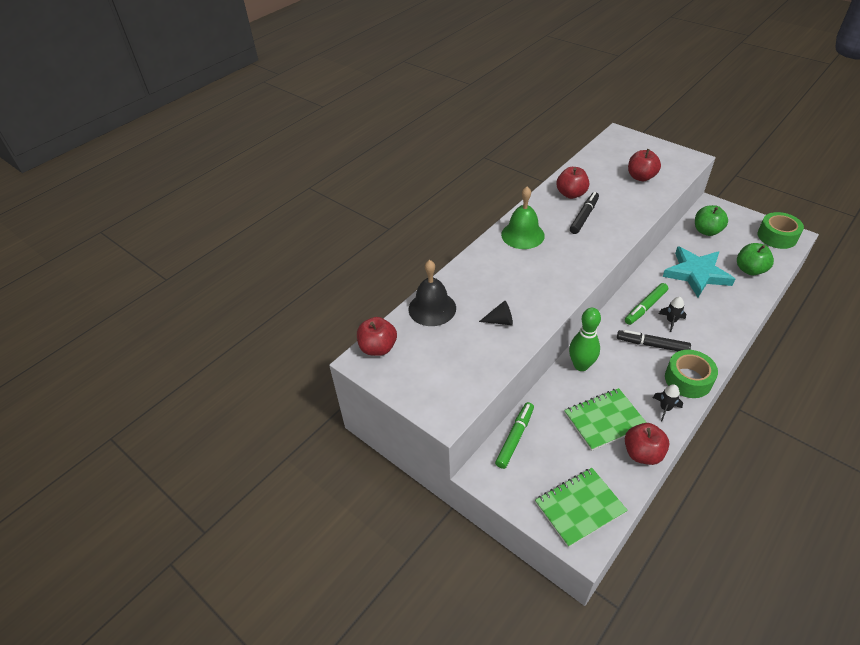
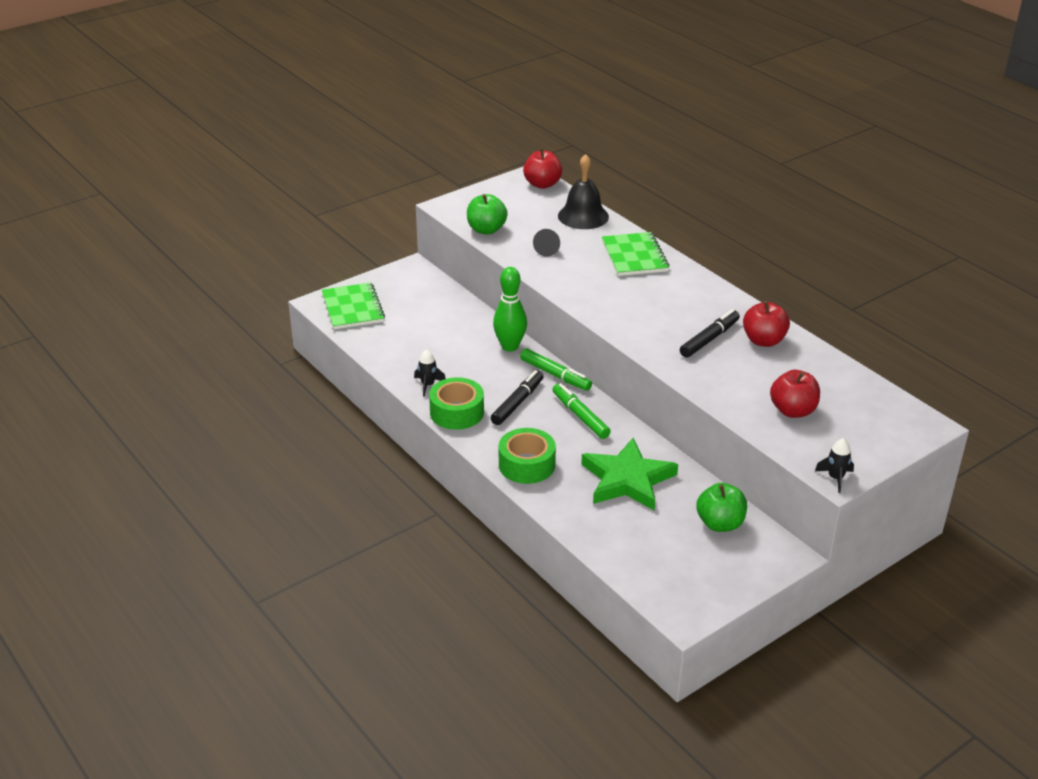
camera: 100 degrees right, 10 degrees down
green marker [495,402,534,469] -> green marker moved to [520,348,592,391]
green bell [501,187,545,249] -> none
green notebook [564,388,647,451] -> green notebook moved to [602,232,669,276]
black marker [570,192,599,234] -> black marker turned 90 degrees counterclockwise [680,309,740,358]
red apple [625,423,669,465] -> none
black rocket [659,297,686,332] -> black rocket moved to [815,438,854,493]
turquoise star [663,246,735,297] -> green star [581,438,678,510]
green apple [737,243,774,275] -> green apple moved to [467,194,508,234]
green tape [758,212,804,249] -> green tape moved to [499,428,556,484]

